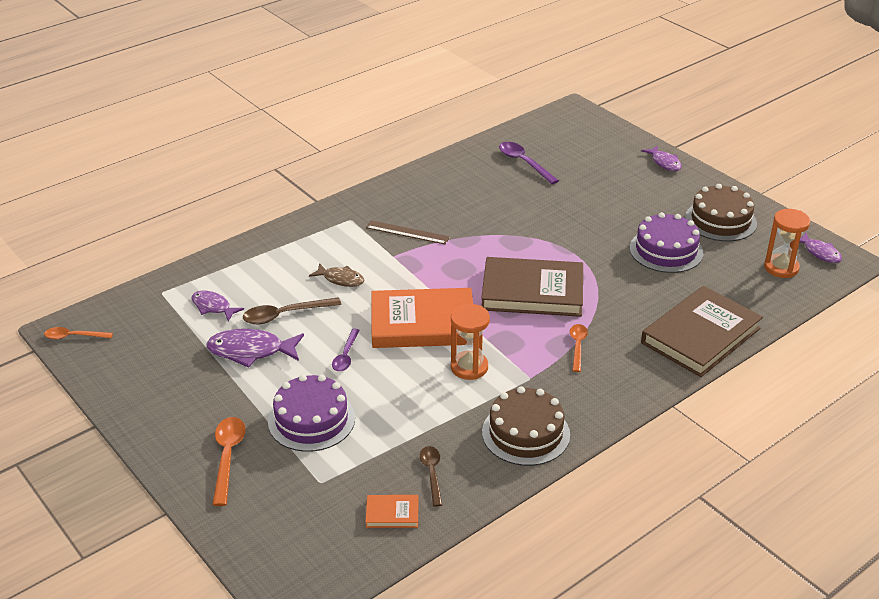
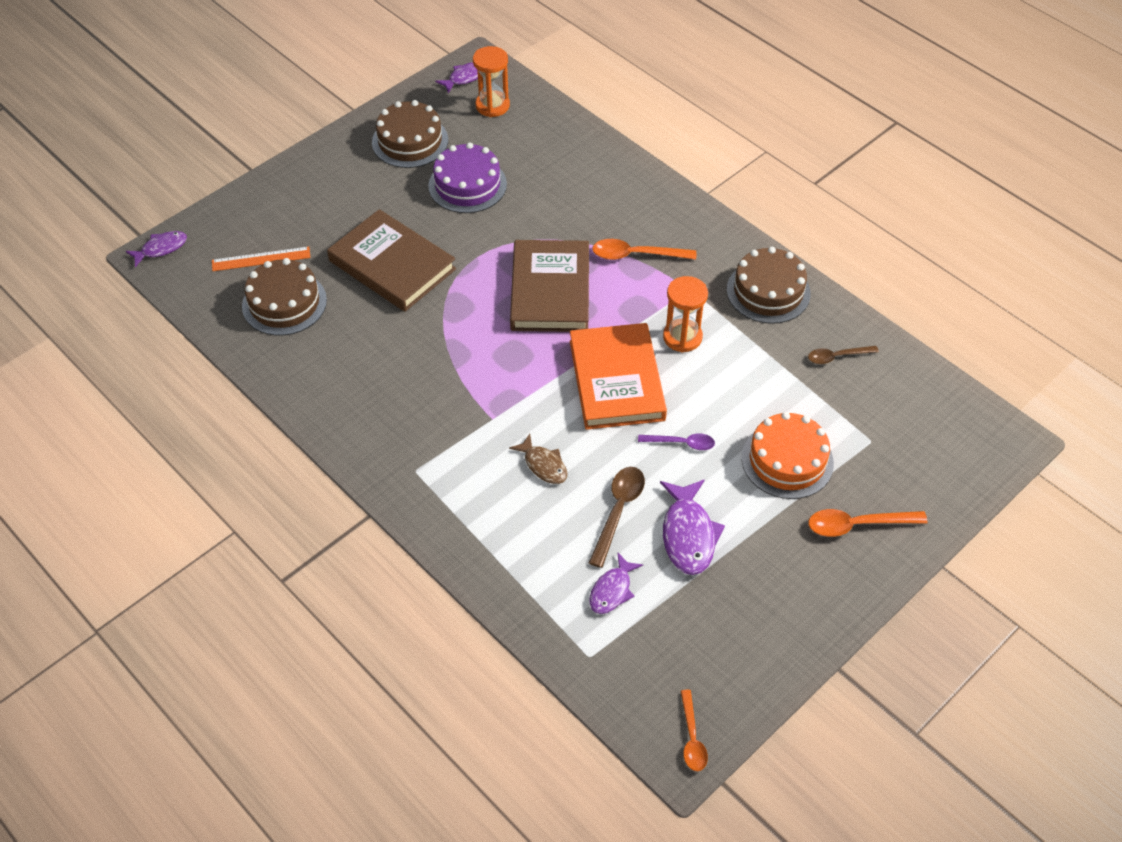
camera: 95 degrees left, 15 degrees up
brown spoon [243,297,341,324] -> brown spoon turned 135 degrees counterclockwise [589,467,645,568]
purple cake [268,375,355,452] -> orange cake [742,412,834,499]
brown fish [309,263,364,287] -> brown fish turned 120 degrees clockwise [509,434,568,484]
orange book [365,495,419,528] -> none
brown ruler [366,220,450,244] -> none
purple spoon [499,142,559,184] -> brown cake [242,258,327,336]
orange spoon [570,324,588,372] -> orange spoon [592,239,696,260], size x1.51
purple fish [641,146,682,171] -> purple fish moved to [126,231,187,267]
brown book [641,286,763,377] -> brown book moved to [327,209,456,312]
none -> orange ruler [212,247,311,271]

